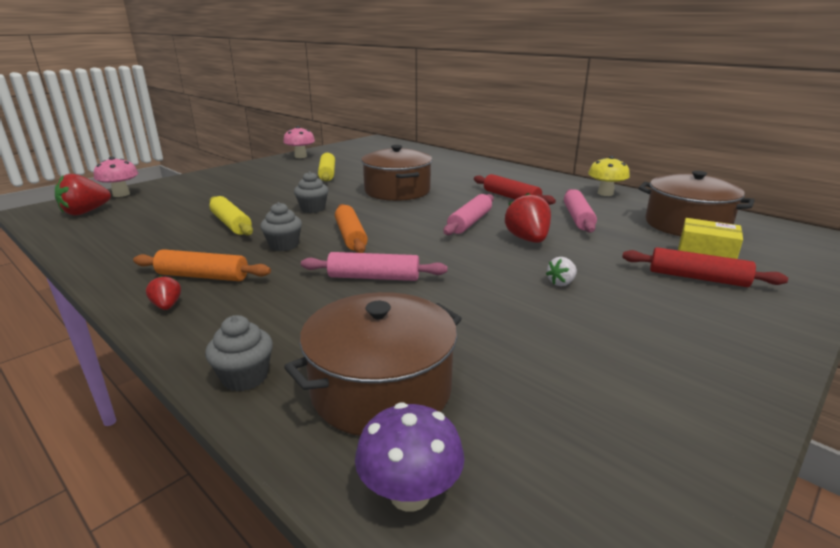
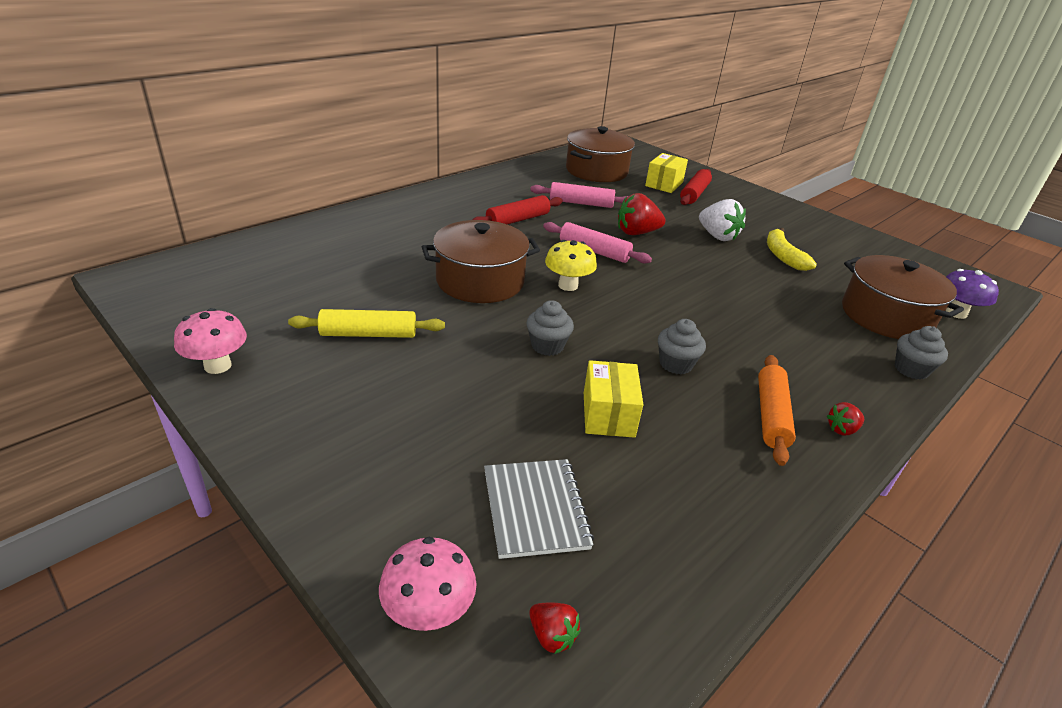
camera: 90 degrees left, 10 degrees up
red strawberry [55,174,111,215] -> red strawberry [529,602,581,654], size x0.53
yellow rolling pin [209,196,253,236] -> yellow box [584,360,644,438]
pink rolling pin [301,252,447,281] -> none
orange rolling pin [335,204,368,253] -> none
white strawberry [546,257,577,286] -> white strawberry [699,199,746,241], size x1.89
yellow mushroom [588,156,630,196] -> yellow mushroom moved to [545,240,597,291]
none -> grey notebook [484,459,594,559]
none -> yellow banana [767,228,817,271]

